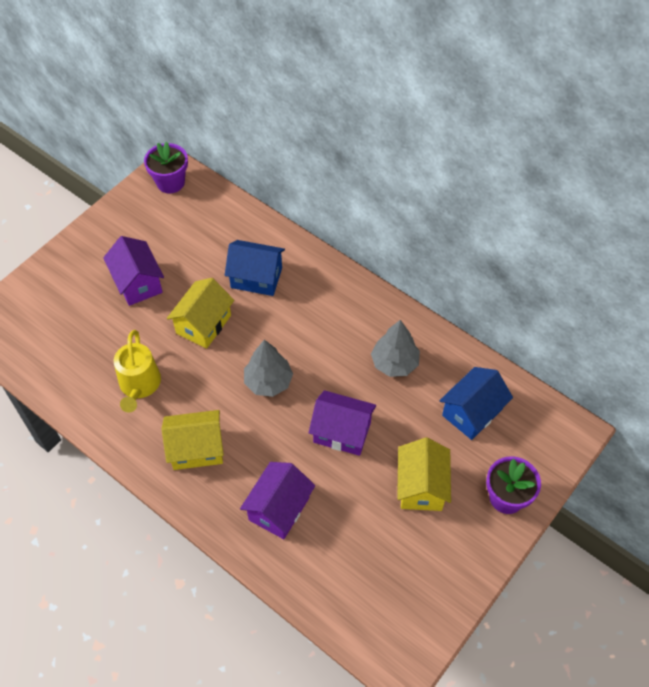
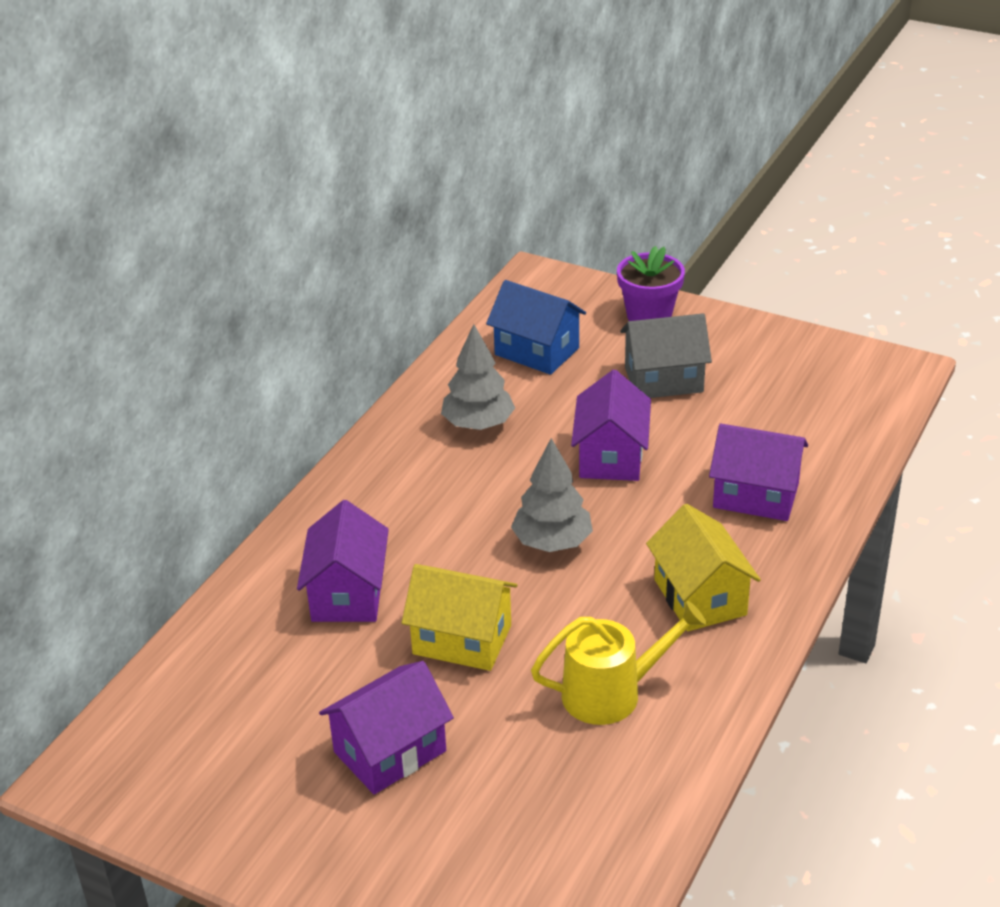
camera: 100 degrees left, 20 degrees down
purple flower pot [144,141,188,193] -> none
blue house [225,240,285,296] -> purple house [297,500,389,622]
yellow house [397,437,451,511] -> grey house [620,313,712,398]

